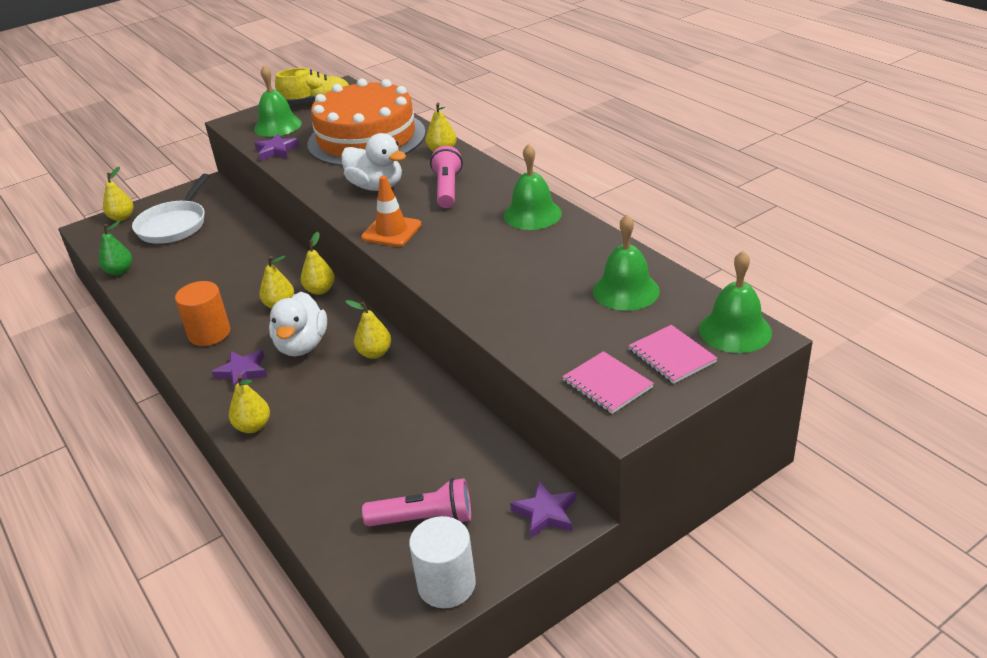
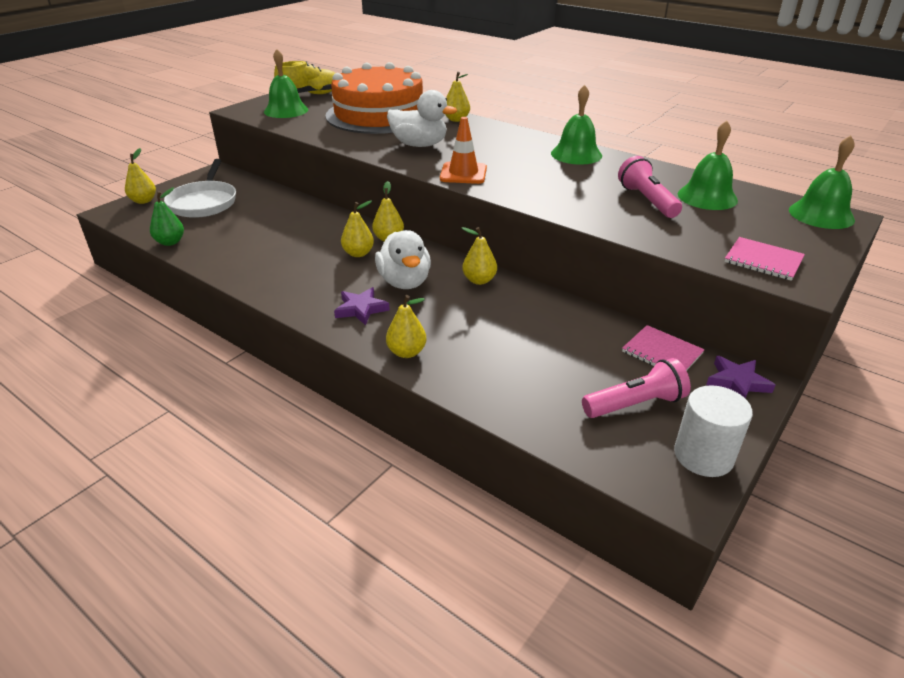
camera: 20 degrees left, 0 degrees up
orange cylinder [175,281,230,346] -> none
purple star [254,134,299,161] -> none
pink flashlight [430,146,463,208] -> pink flashlight moved to [618,156,682,218]
pink notebook [629,325,718,384] -> pink notebook moved to [622,325,705,371]

